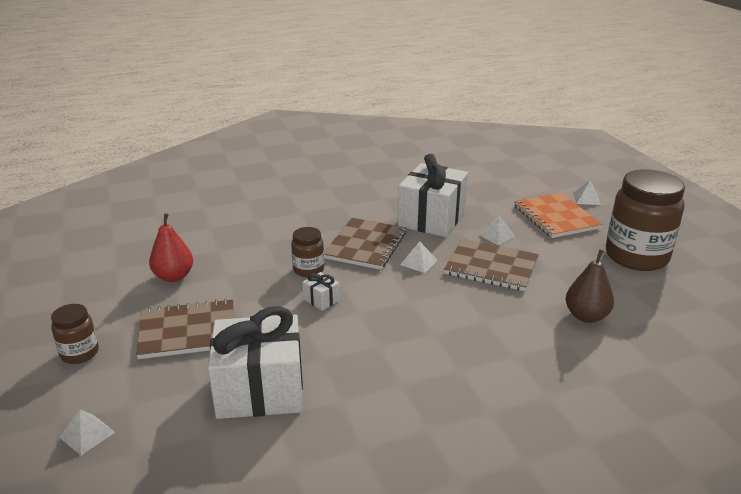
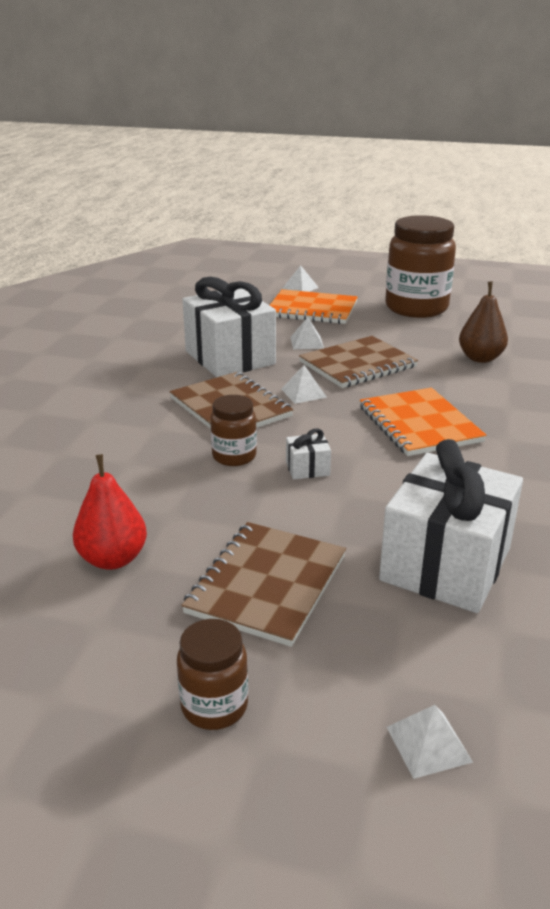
camera: 55 degrees left, 0 degrees up
none -> orange notebook [360,388,487,456]

